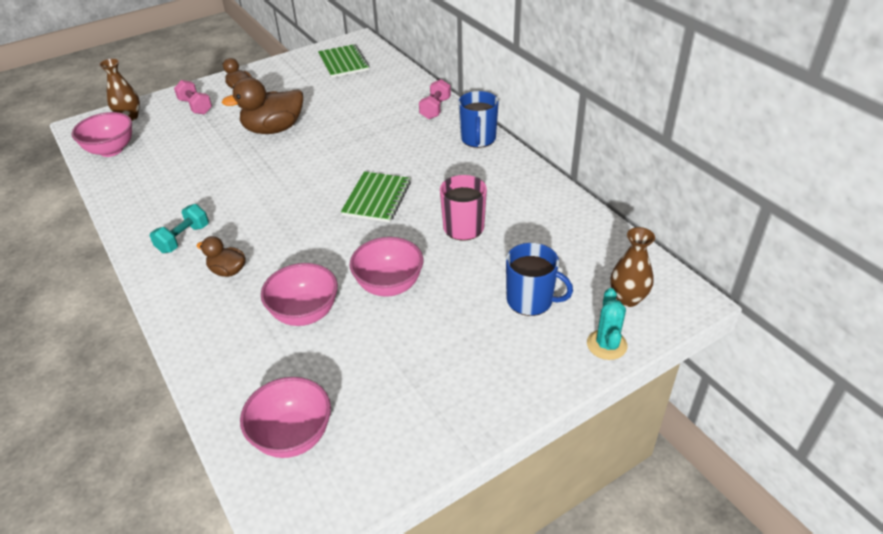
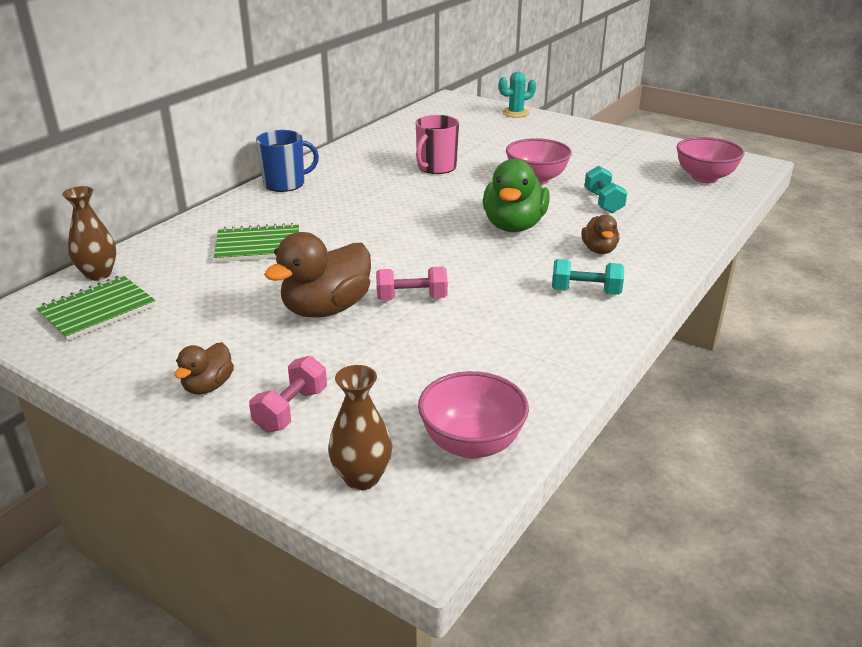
camera: 115 degrees left, 10 degrees down
brown duck [222,77,303,134] -> brown duck turned 90 degrees clockwise [264,232,371,318]
pink bowl [261,263,338,326] -> turquoise dumbbell [585,166,627,213]
green notebook [341,171,411,222] -> green notebook moved to [214,223,299,262]
pink dumbbell [419,79,451,119] -> pink dumbbell moved to [376,267,448,301]
blue mug [506,243,573,316] -> none
brown vase [610,227,655,307] -> brown vase moved to [63,186,116,281]
none -> green duck [483,159,550,232]

